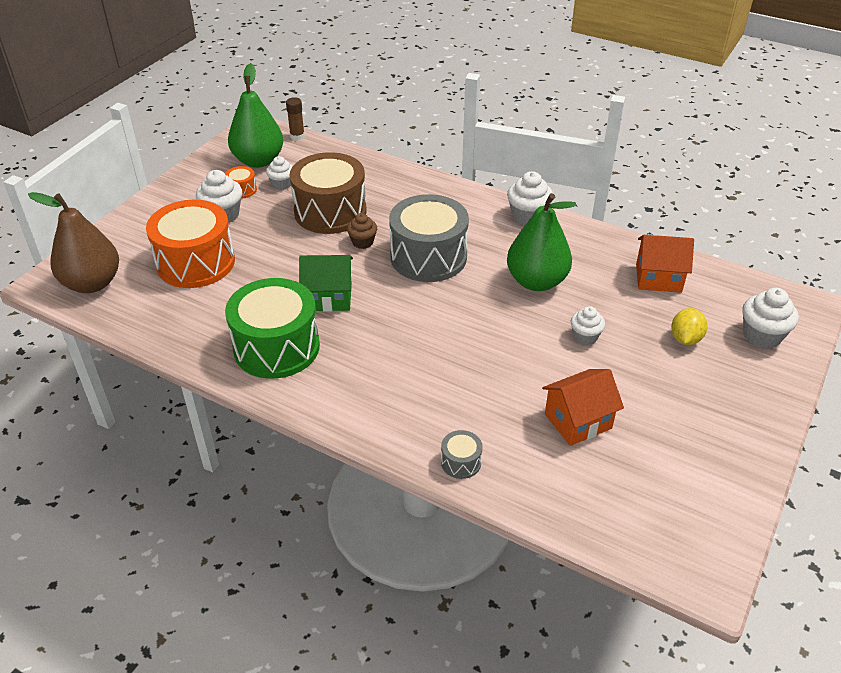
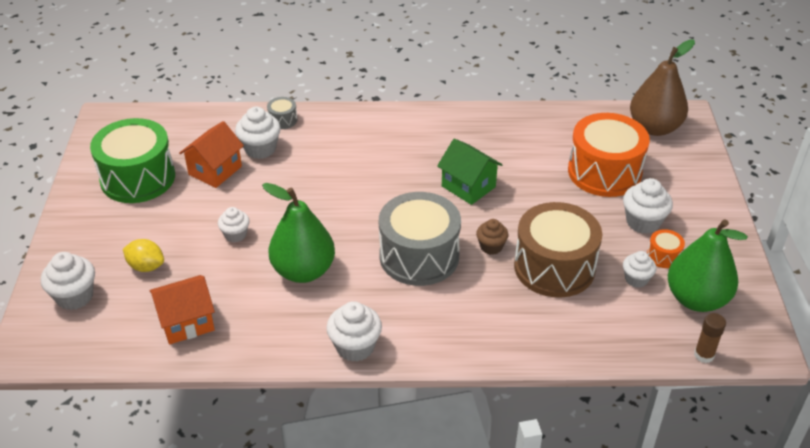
camera: 150 degrees right, 0 degrees up
green drum [225,278,320,379] -> green drum moved to [90,118,175,203]
green house [299,255,353,312] -> green house turned 75 degrees clockwise [437,139,503,205]
yellow lemon [671,308,708,345] -> yellow lemon turned 60 degrees counterclockwise [123,239,164,272]
none -> white cupcake [235,107,281,159]

